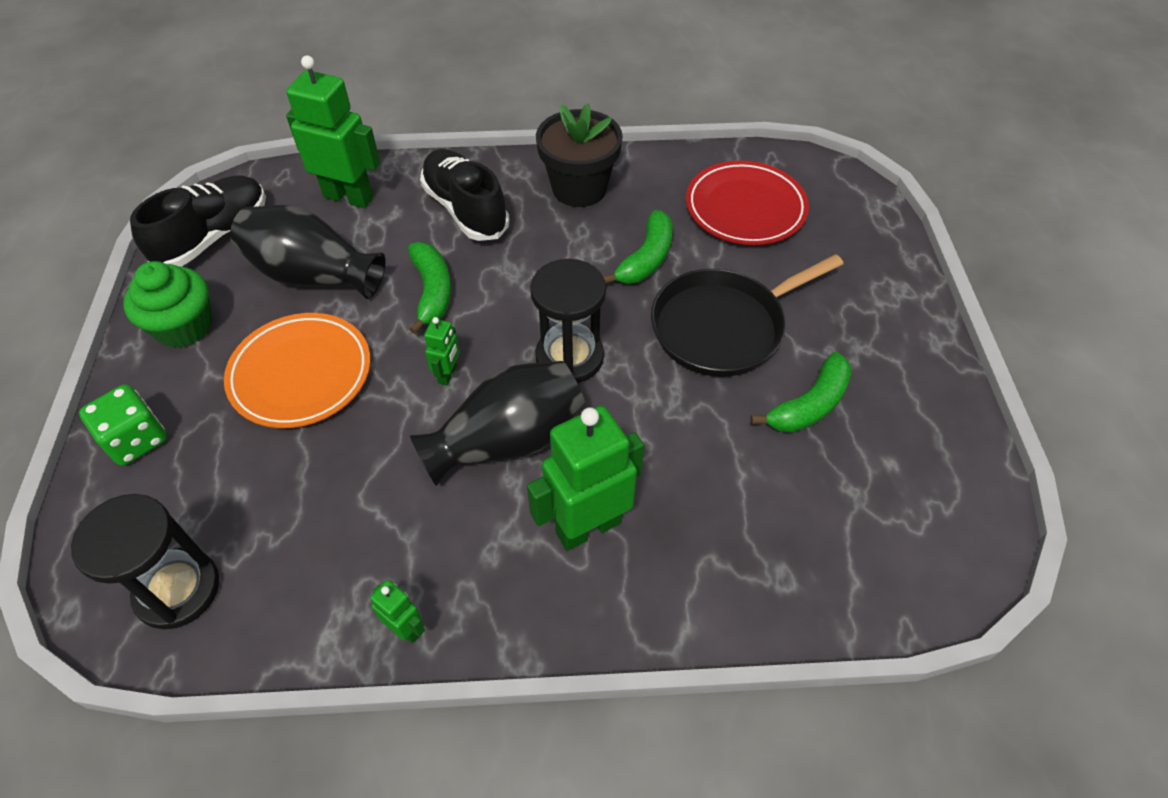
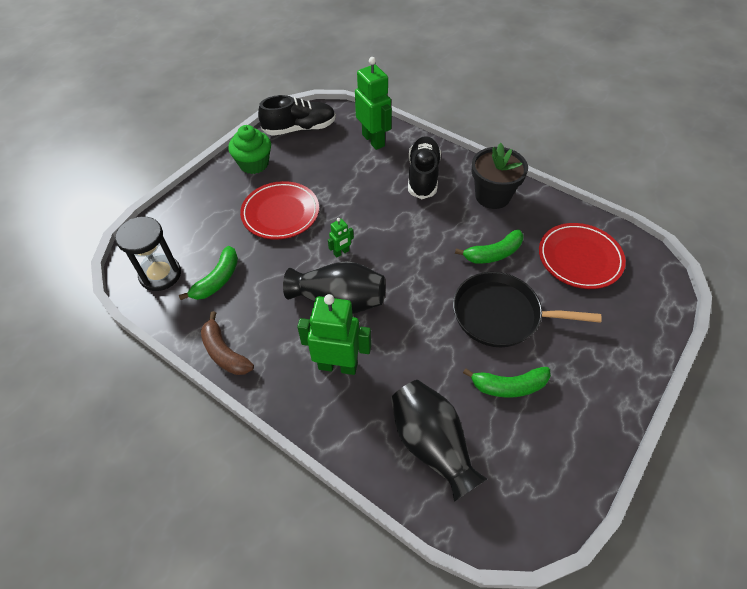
camera: 40 degrees right, 0 degrees up
green dice [79,384,167,466] -> none
orange plate [224,313,371,428] -> red plate [240,181,319,240]
black vase [230,205,386,299] -> black vase moved to [391,380,487,502]
green robot [370,580,425,643] -> brown banana [201,311,254,375]
green banana [408,242,451,335] -> green banana moved to [179,246,238,300]
black hourglass [530,259,606,383] -> none

